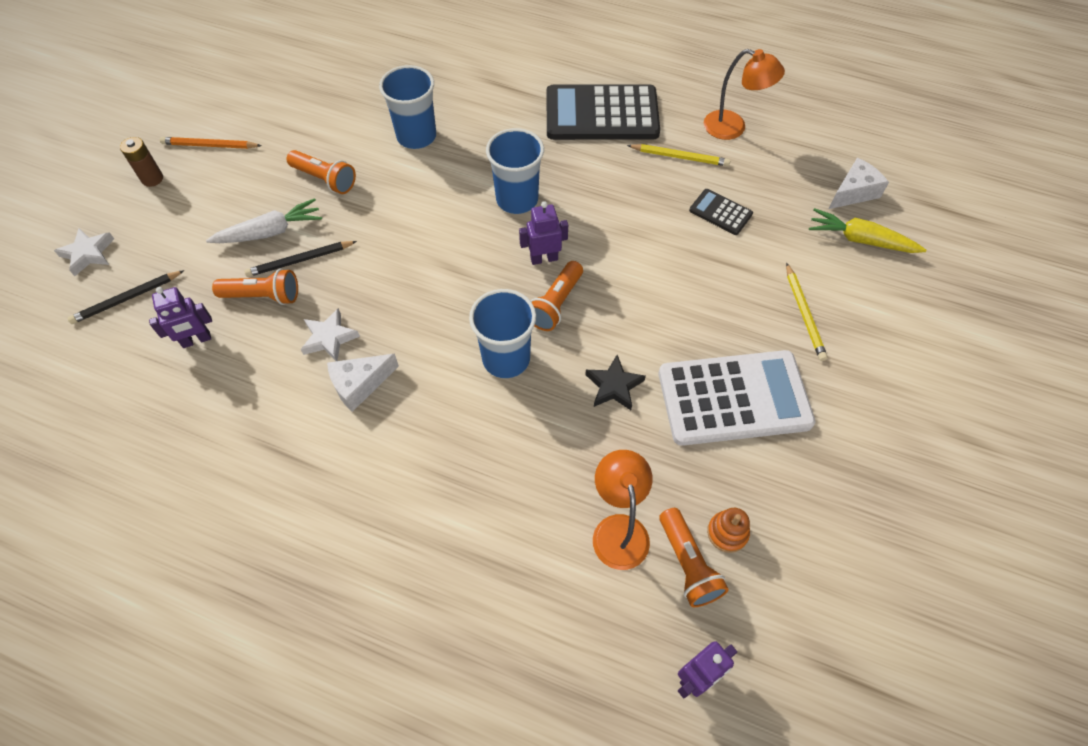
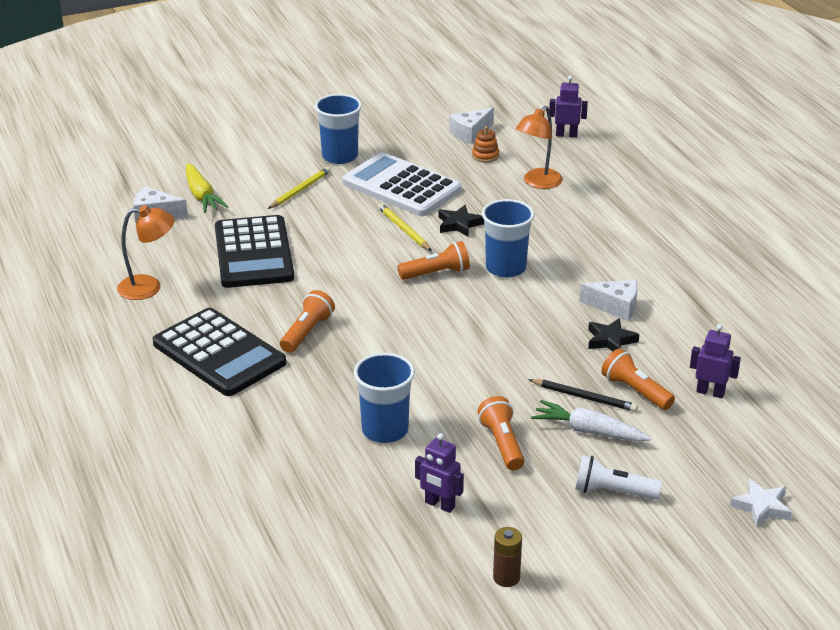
camera: 135 degrees left, 25 degrees down
black pencil [67,270,185,324] -> none
brown battery [120,137,163,187] -> brown battery moved to [493,527,522,587]
orange pencil [160,137,262,149] -> none
white star [300,308,360,361] -> black star [588,318,639,352]
blue cup [486,128,544,214] -> blue cup moved to [315,94,362,164]
purple robot [519,201,568,265] -> purple robot moved to [415,433,464,513]
yellow pencil [627,144,730,166] -> yellow pencil moved to [378,203,432,251]
orange flashlight [659,508,729,607] -> orange flashlight moved to [280,290,335,353]
black calculator [689,189,753,235] -> black calculator [215,215,294,288], size x2.19
orange lamp [704,49,785,140] -> orange lamp turned 105 degrees clockwise [117,205,175,300]
none -> white cheese [449,108,494,144]
none -> white flashlight [575,455,662,500]

